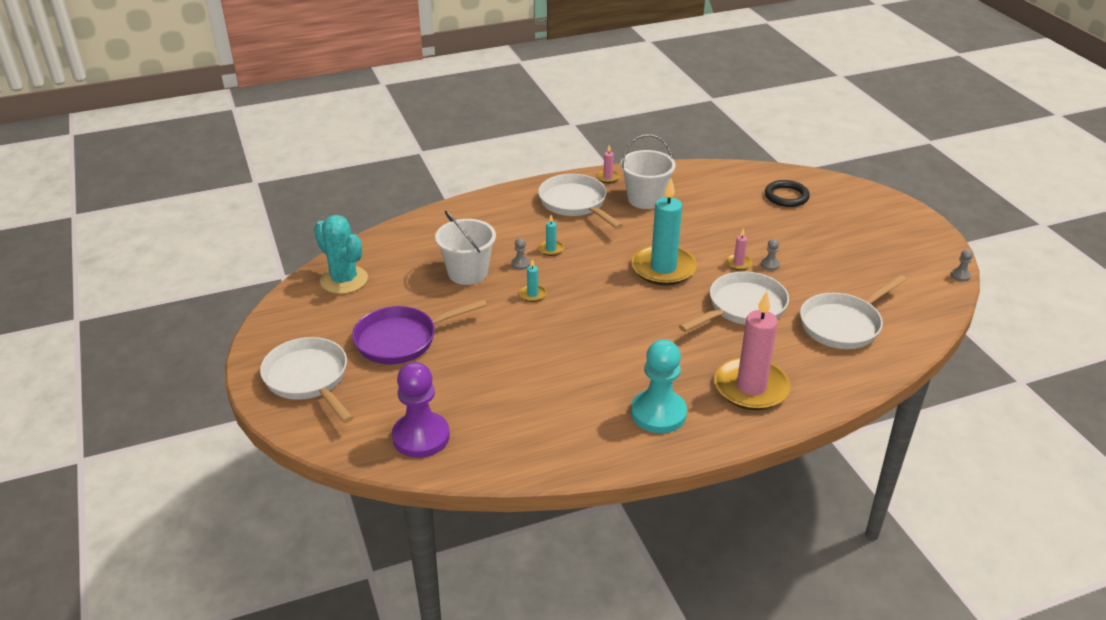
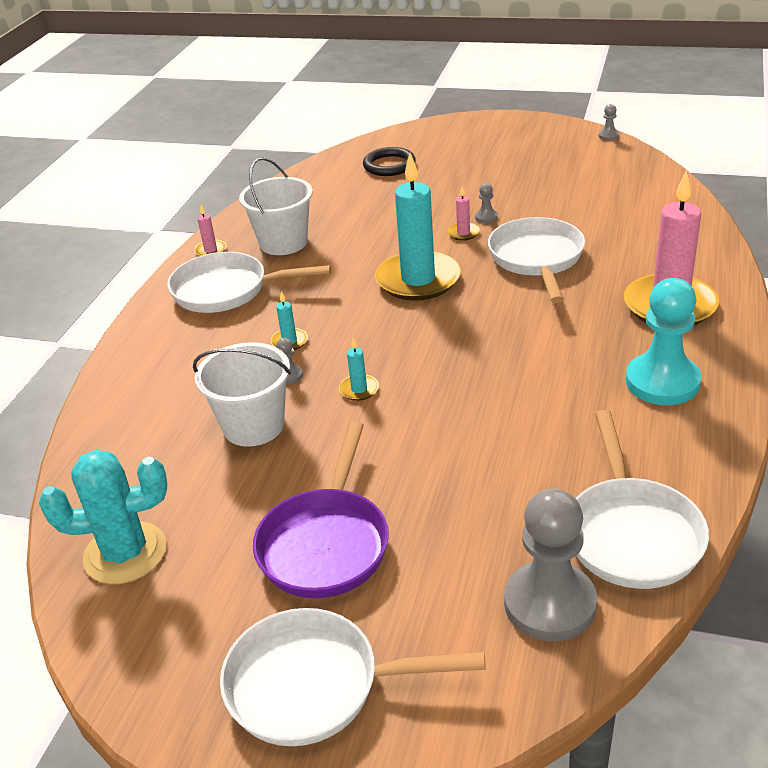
camera: 50 degrees left, 0 degrees up
purple pawn [392,362,450,458] -> grey pawn [504,488,597,641]
white pan [800,275,906,349] -> white pan moved to [575,410,709,589]

